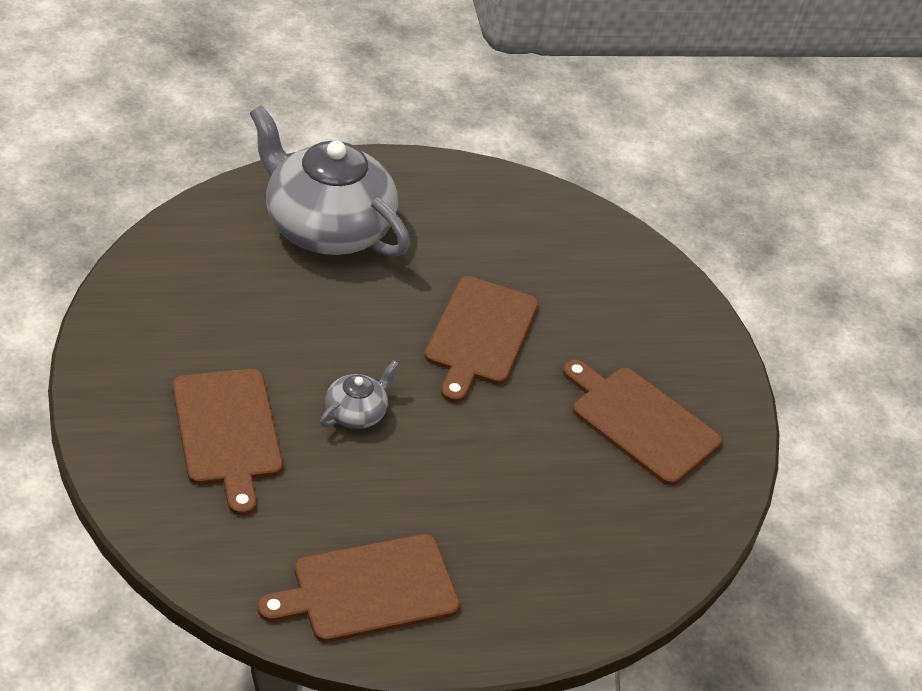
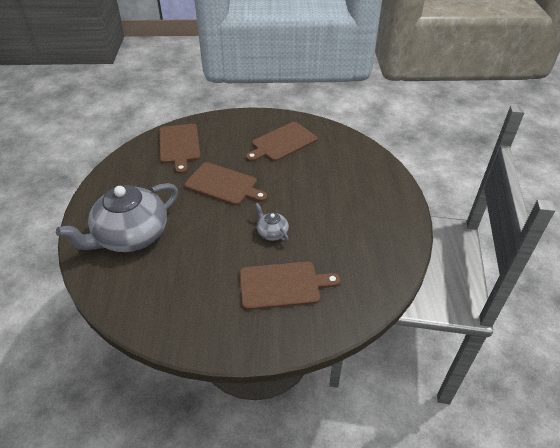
camera: 75 degrees left, 0 degrees up
brown cutting board [258,534,460,642] -> brown cutting board moved to [159,124,201,174]

